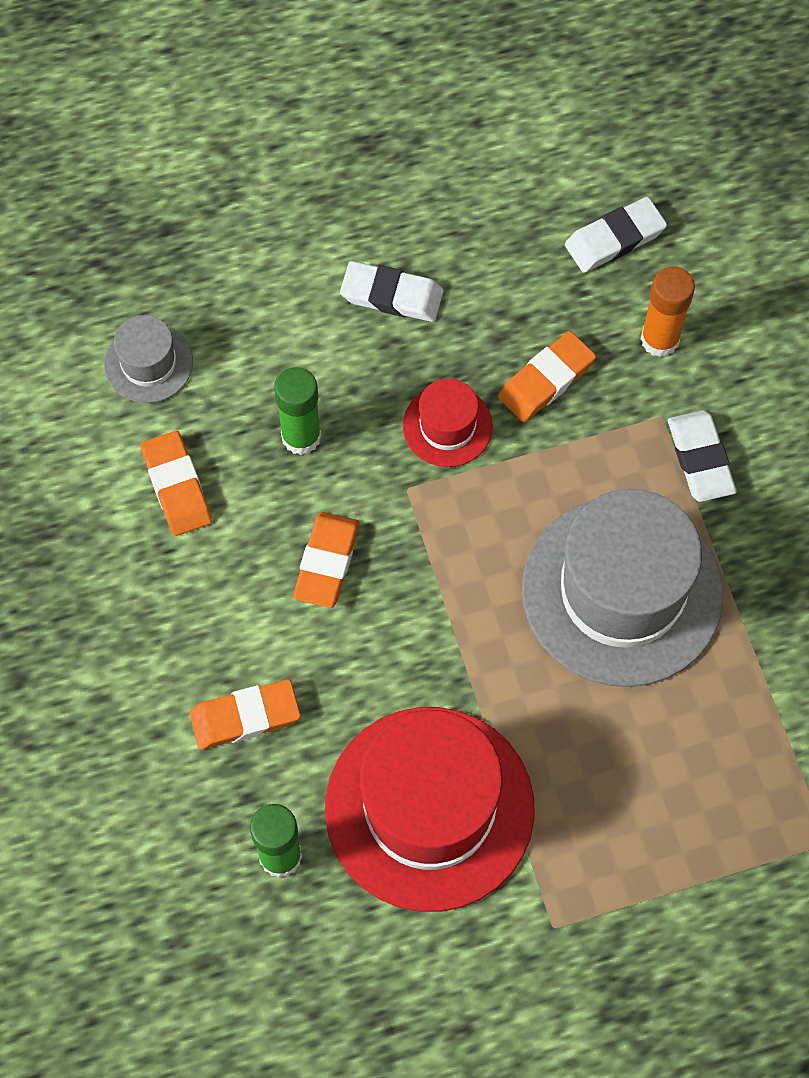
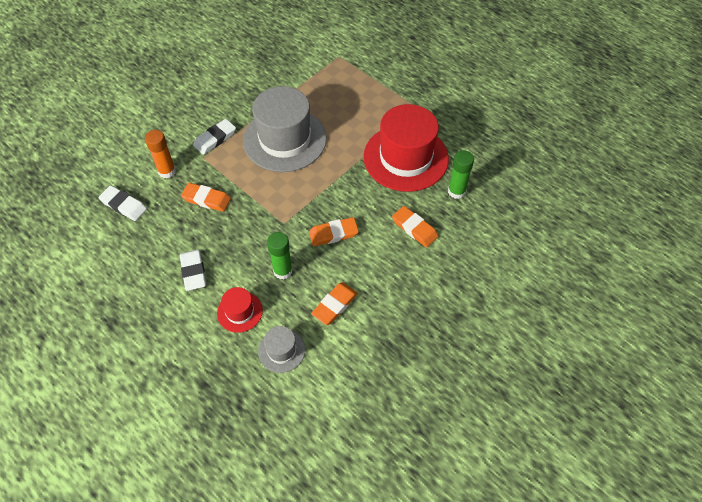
camera: 120 degrees left, 10 degrees down
red hat [403,379,493,467] -> red hat moved to [217,287,263,333]

